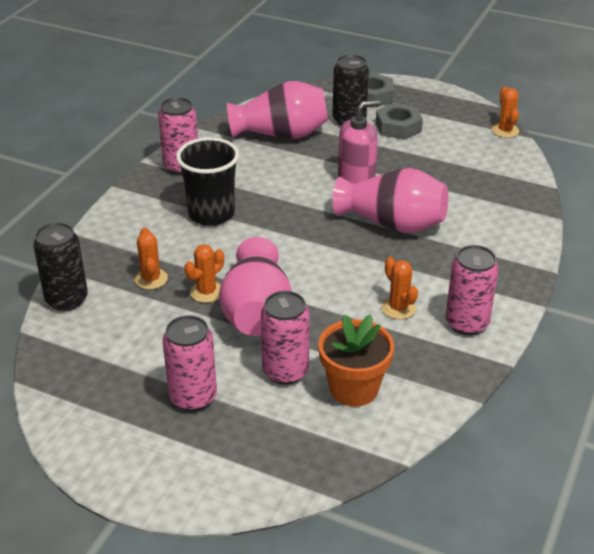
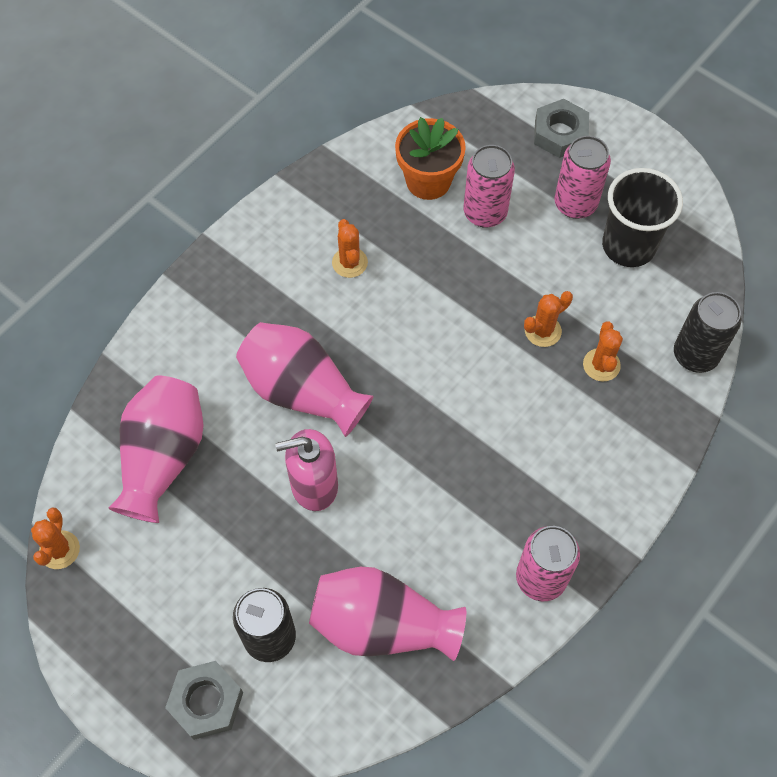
camera: 165 degrees left, 25 degrees up
black cup [176,137,239,226] -> black cup moved to [602,168,683,267]
pink vase [219,237,292,336] -> pink vase moved to [109,376,204,523]
grey nut [376,103,423,140] -> grey nut moved to [534,99,589,158]
pink can [446,245,499,335] -> none

